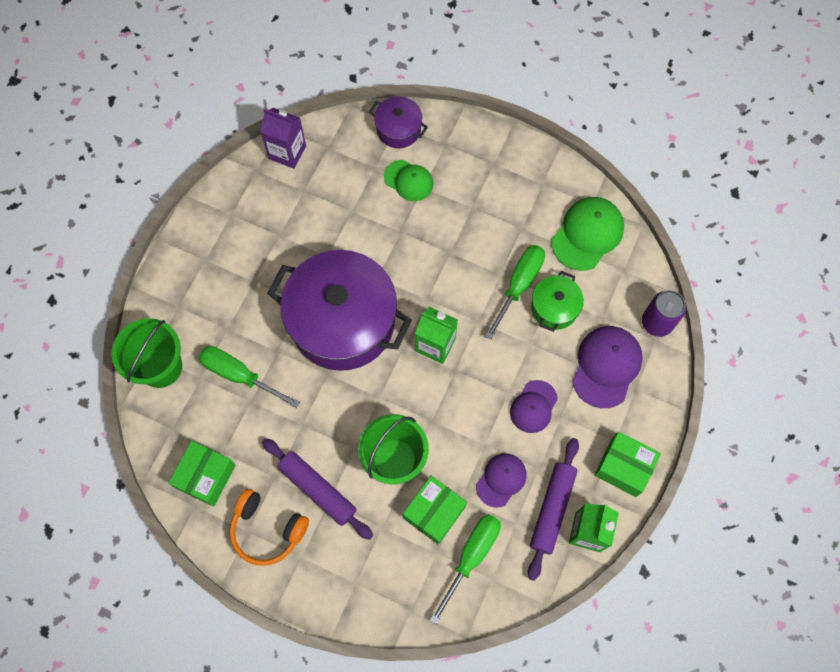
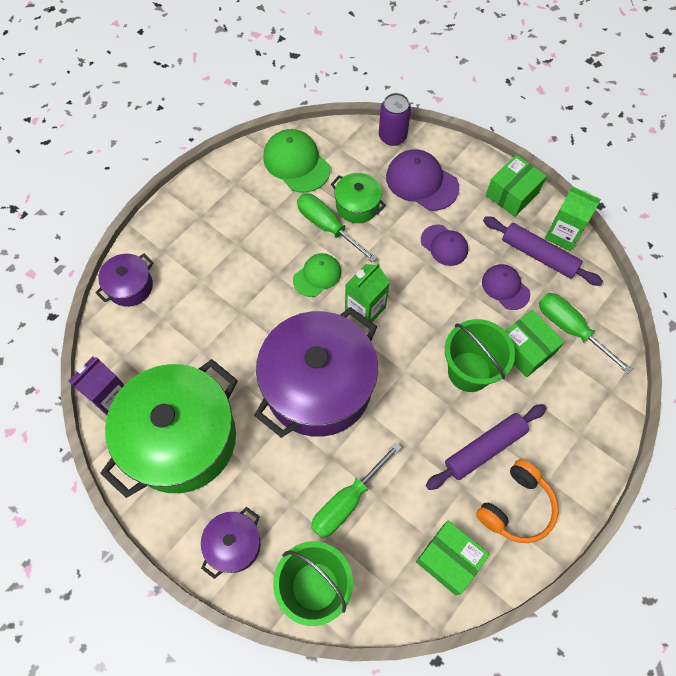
camera: 75 degrees left, 5 degrees down
green cap [384,160,433,201] -> green cap moved to [293,253,341,297]
none -> green pot [100,359,238,498]
none -> purple pot [201,507,261,579]

